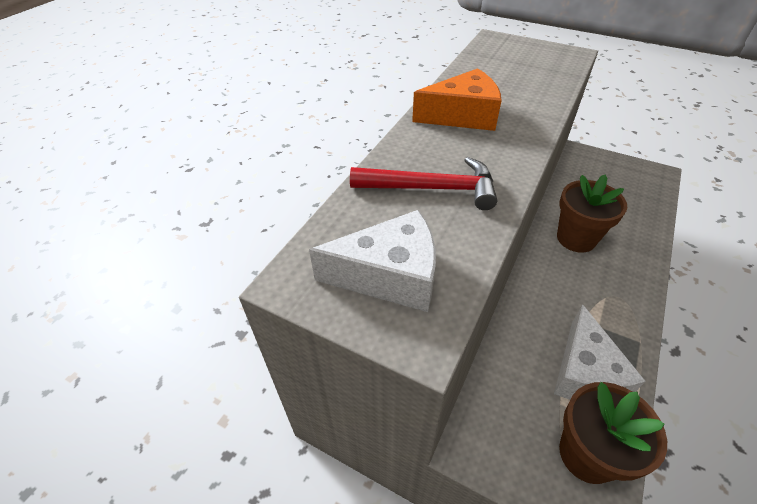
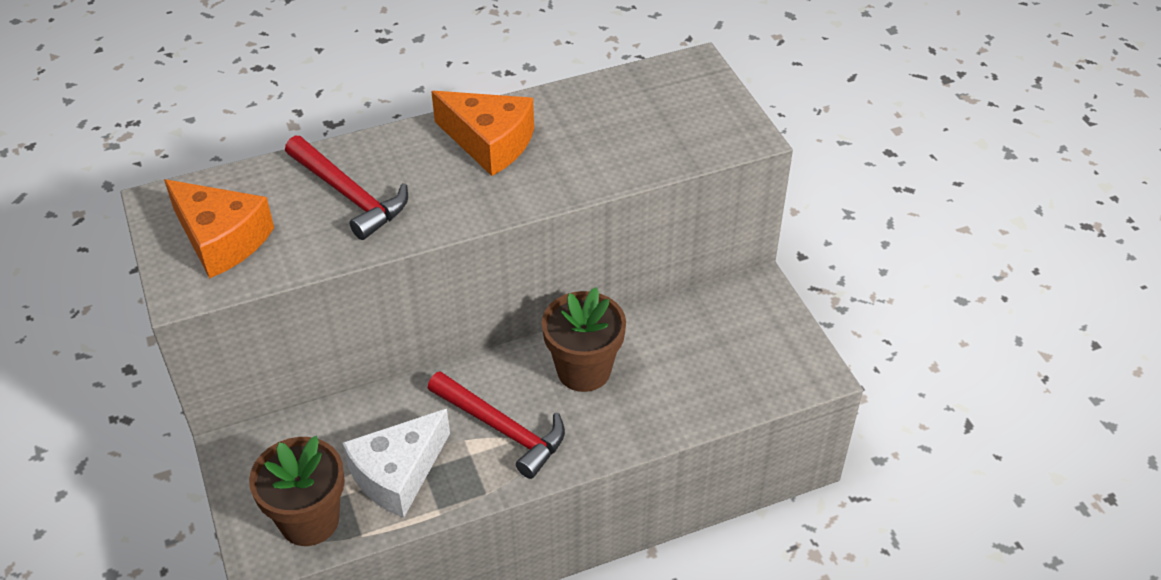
camera: 40 degrees right, 0 degrees up
white cheese [309,210,436,312] -> orange cheese [164,179,274,279]
none -> red hammer [428,371,565,479]

